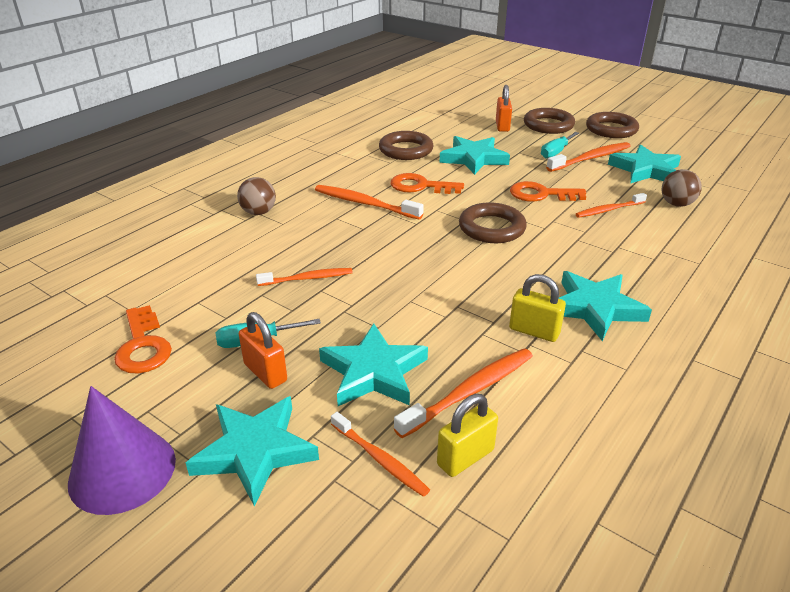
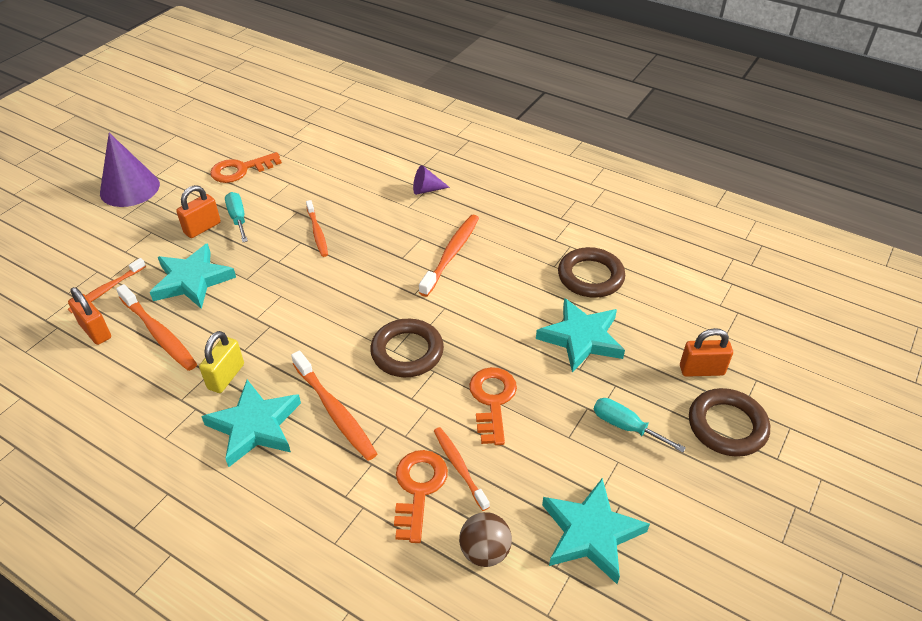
camera: 85 degrees right, 10 degrees up
turquoise star [186,396,319,506] -> none
brown ball [237,177,276,215] -> purple cone [413,165,450,195]
orange key [390,173,464,194] -> orange key moved to [394,450,448,543]
yellow padlock [437,394,498,477] -> orange padlock [68,287,111,345]
orange toothbrush [546,142,630,172] -> orange toothbrush moved to [291,350,377,461]
brown ring [586,112,639,138] -> none

